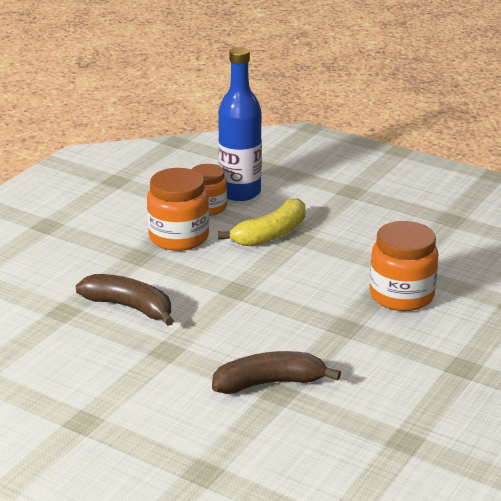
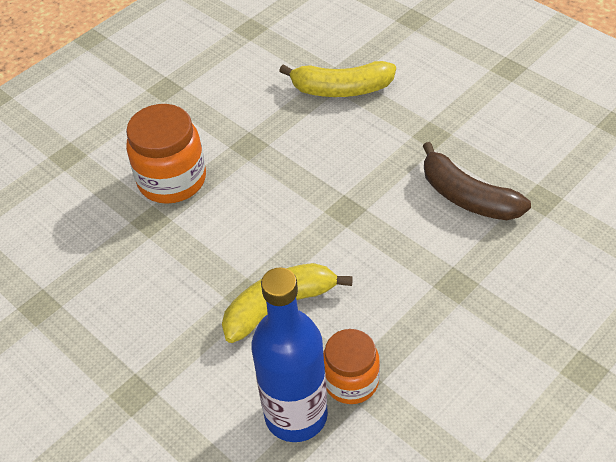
camera: 165 degrees left, 20 degrees up
orange jar [147,168,209,251] -> none
brown banana [212,351,341,394] -> yellow banana [279,61,396,97]

